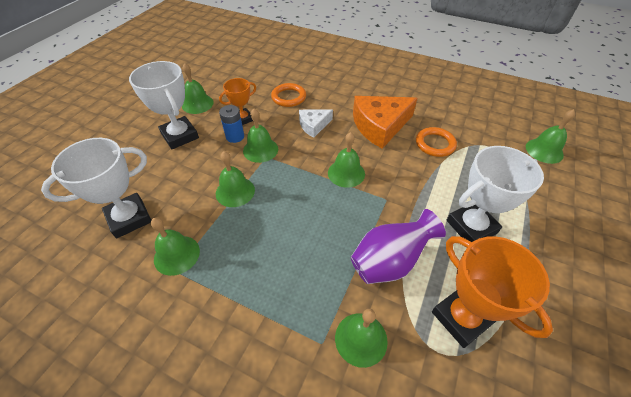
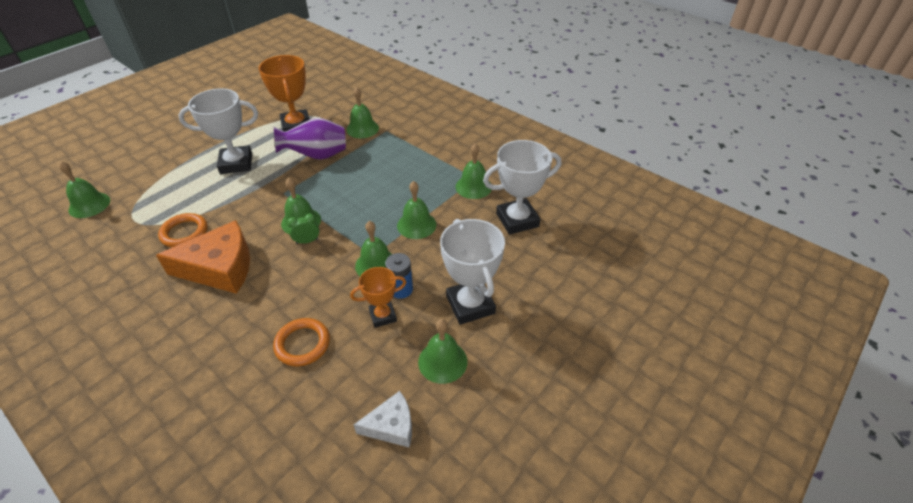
camera: 165 degrees left, 5 degrees down
white cheese [299,110,333,138] -> white cheese moved to [354,391,412,447]
none -> green clock [287,214,319,244]

